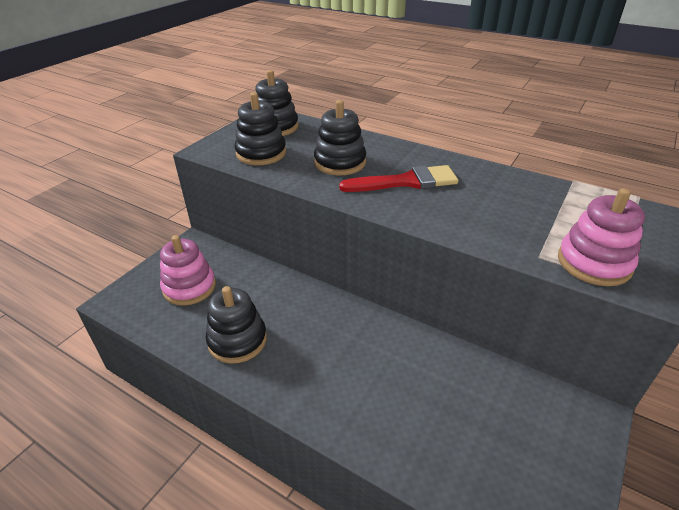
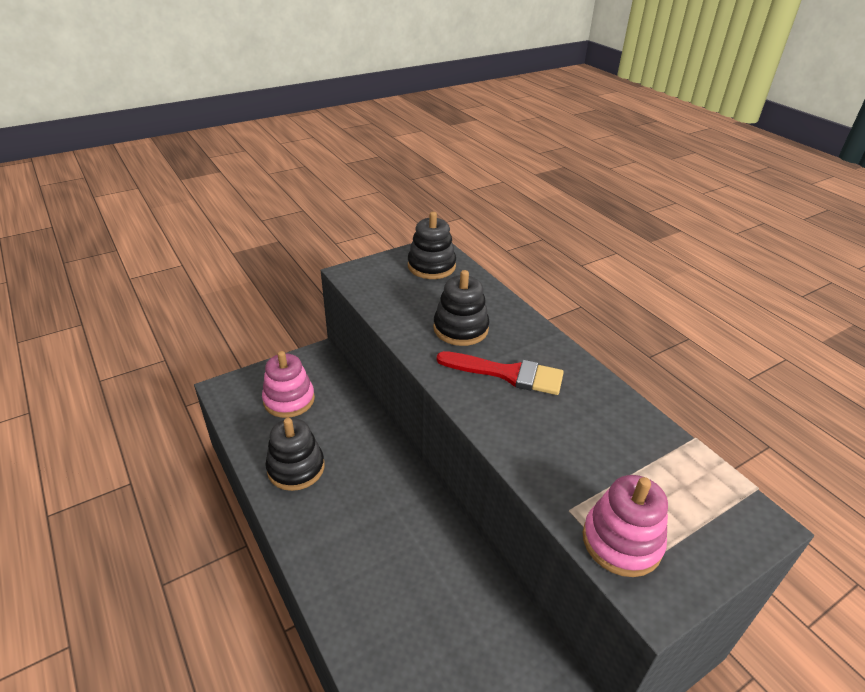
camera: 25 degrees right, 0 degrees up
black stacking toy [235,92,286,165] -> none

